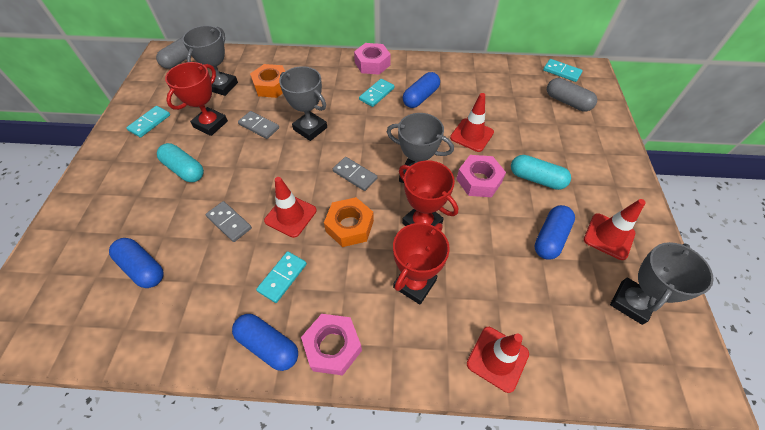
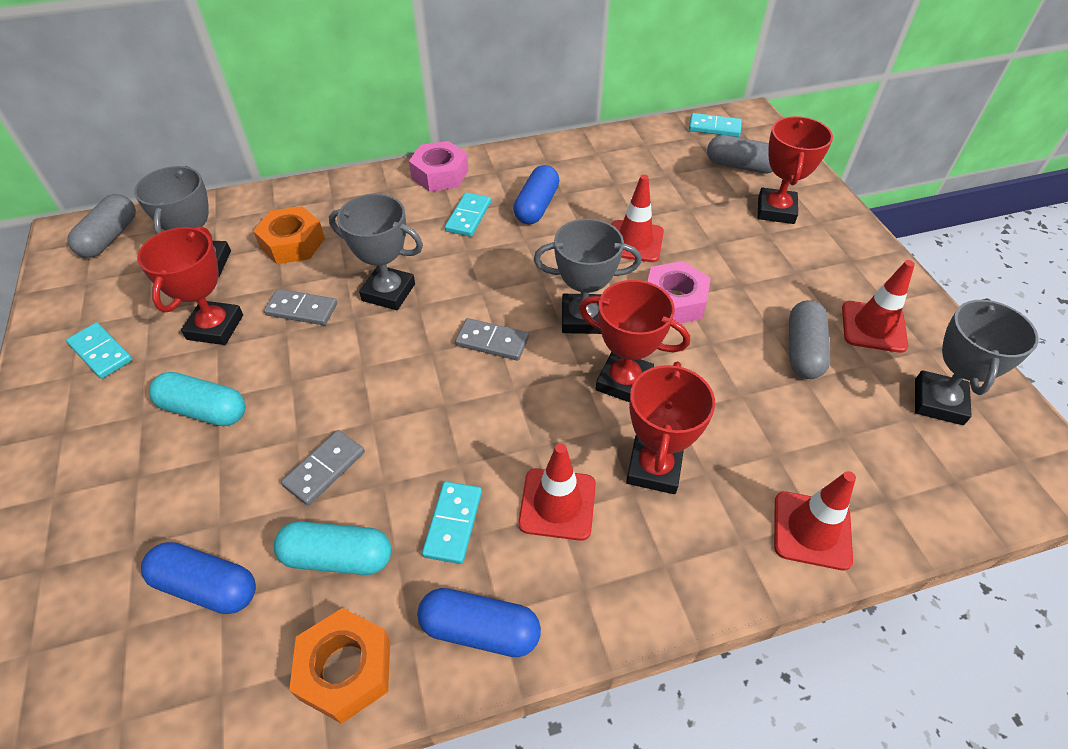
camera: 20 degrees left, 5 degrees down
turquoise domino [126,106,170,138] -> turquoise domino turned 60 degrees counterclockwise [66,322,133,379]
grey domino [206,201,252,242] -> grey domino turned 75 degrees counterclockwise [281,430,365,505]
red traffic cone [264,177,317,238] -> red traffic cone moved to [518,443,596,541]
pink nut [301,314,362,375] -> none
orange nut [324,197,374,247] -> orange nut moved to [289,608,390,724]
turquoise capsule [511,155,571,190] -> turquoise capsule moved to [274,521,392,575]
blue capsule [534,205,575,260] -> grey capsule [789,300,831,379]
none -> red trophy [758,116,833,224]

